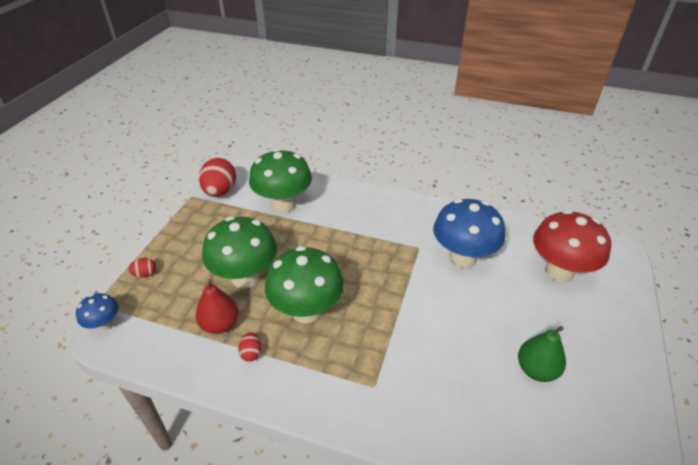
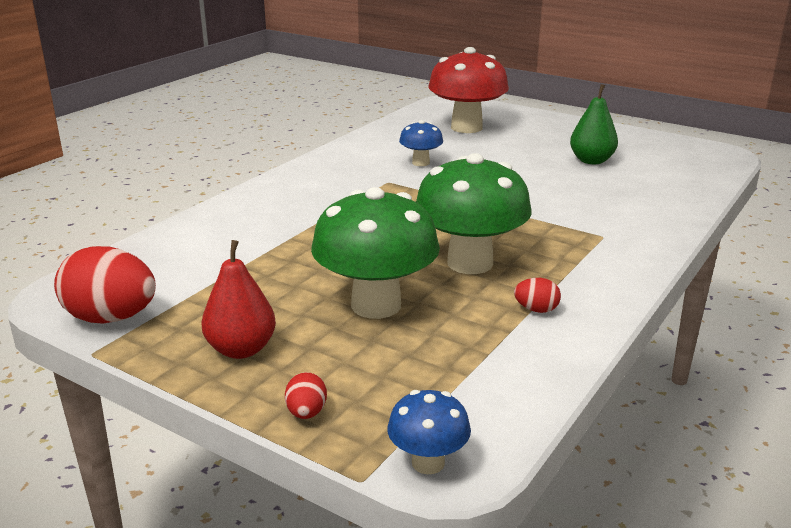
camera: 75 degrees left, 15 degrees down
red pear [196,279,239,334] -> red pear moved to [202,240,276,359]
green mushroom [249,149,312,213] -> none
blue mushroom [433,199,505,268] -> blue mushroom [399,120,443,166], size x0.50

